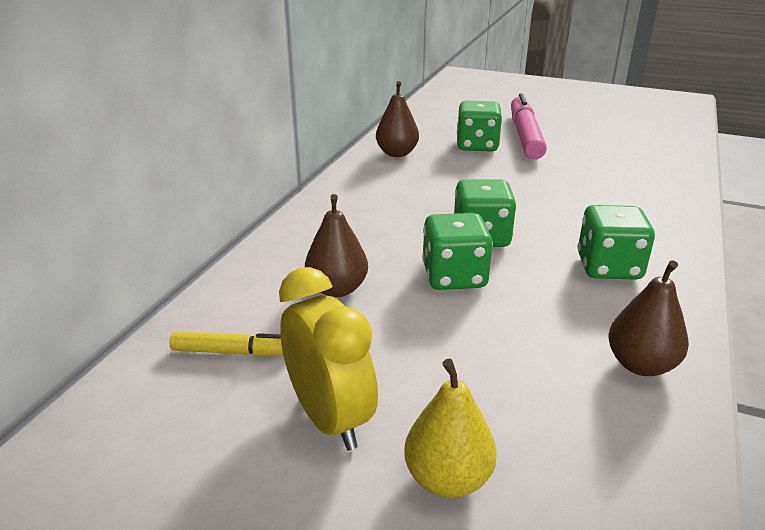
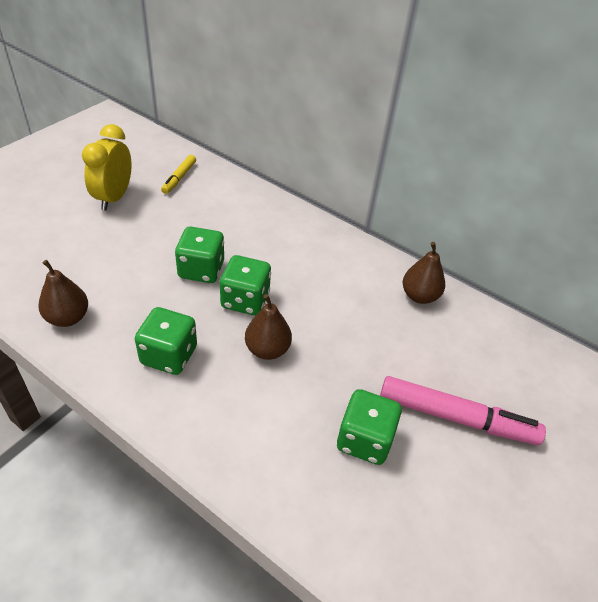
camera: 100 degrees right, 15 degrees up
yellow clock [279,267,378,451] -> yellow clock turned 120 degrees clockwise [82,124,131,211]
brown pear [305,194,368,297] -> brown pear moved to [245,294,292,360]
yellow pear [404,359,497,498] -> none
green dice [457,101,502,152] -> green dice moved to [337,389,402,465]

